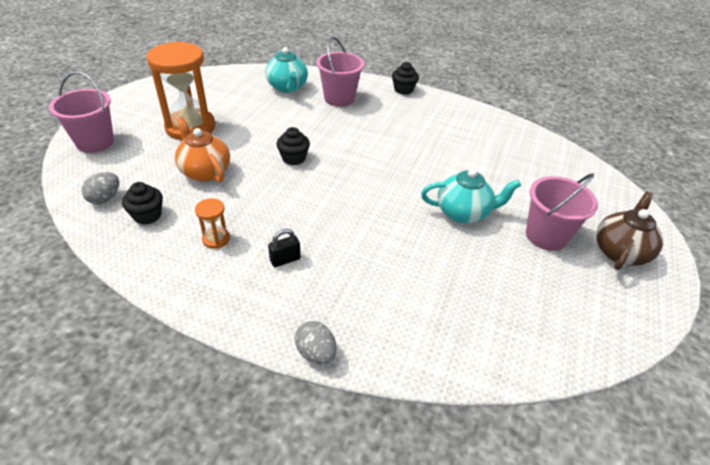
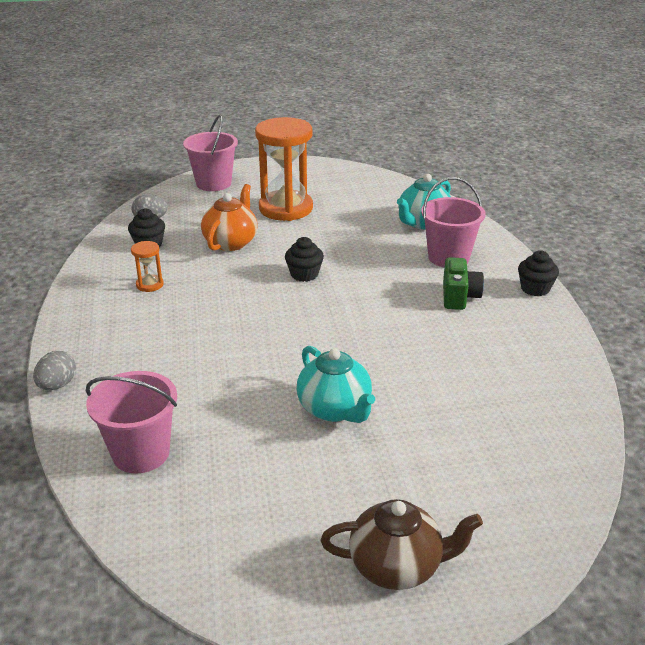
camera: 60 degrees right, 10 degrees down
black padlock [268,229,301,267] -> none
pink bucket [526,173,598,251] -> pink bucket moved to [86,371,177,473]
none -> green camera [443,257,484,310]

